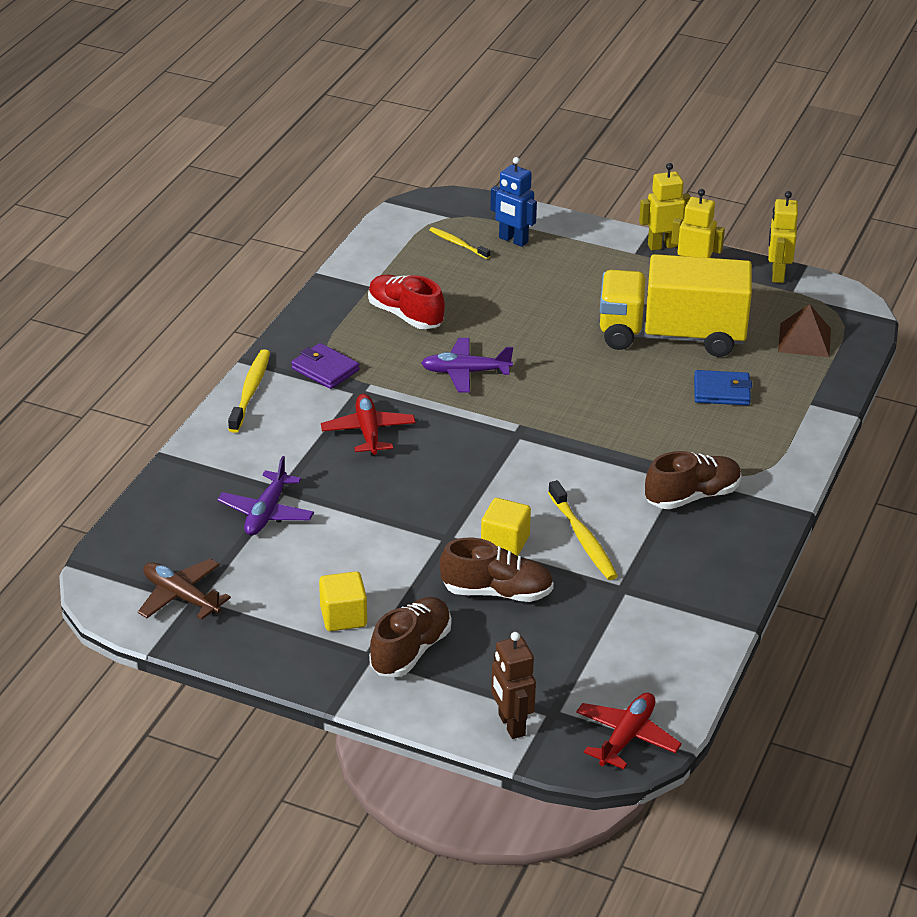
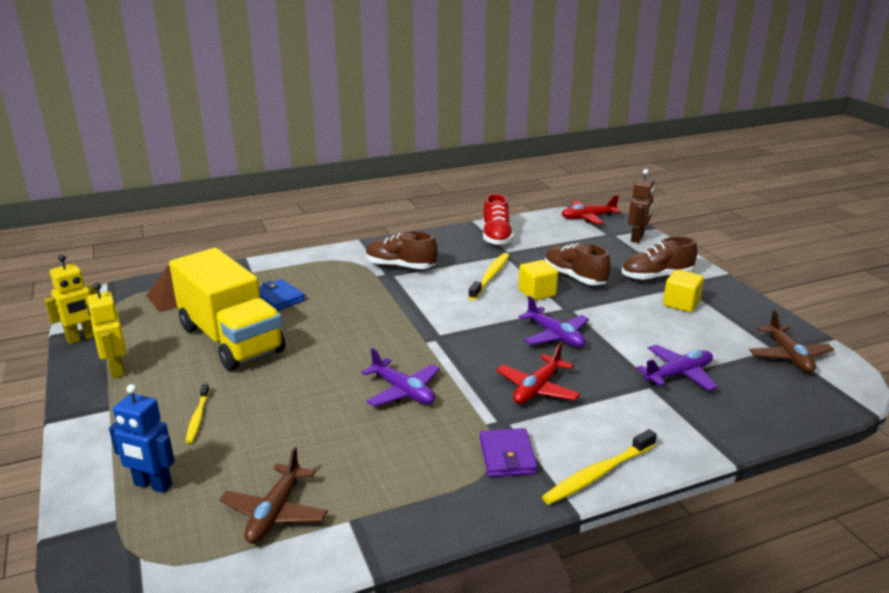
camera: 135 degrees left, 10 degrees down
red shoe [368,275,445,329] -> red shoe moved to [483,194,514,246]
yellow toothbrush [429,227,490,259] -> yellow toothbrush moved to [186,384,210,443]
blue robot [490,157,537,247] -> blue robot turned 120 degrees clockwise [109,384,175,493]
yellow robot [639,163,691,251] -> none
none -> brown plane [220,447,328,544]
none -> purple plane [518,296,589,347]

